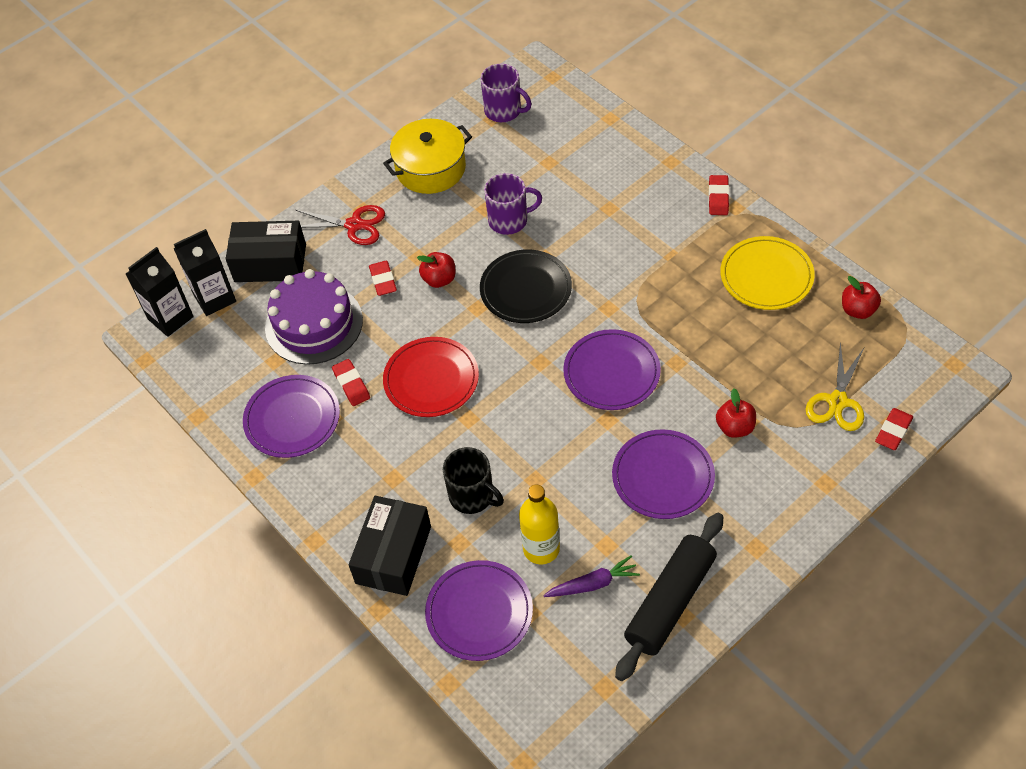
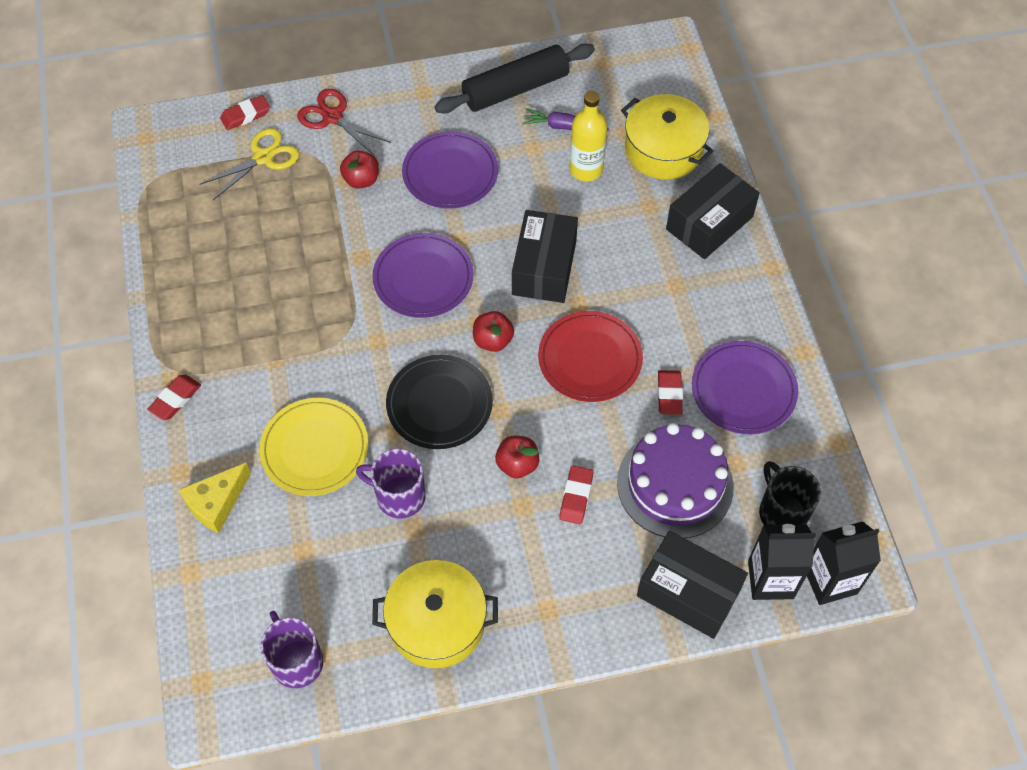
camera: 155 degrees left, 5 degrees up
red scissors [296,205,385,245] -> red scissors moved to [297,89,391,156]
purple plate [425,560,533,661] -> yellow pot [621,94,714,179]
black mug [443,447,504,514] -> black mug moved to [759,461,821,525]
yellow plate [720,236,815,310] -> yellow plate moved to [259,398,368,496]
red apple [842,276,881,319] -> red apple moved to [473,311,514,352]
none -> yellow cheese [179,462,251,533]
none -> black box [512,210,578,303]

